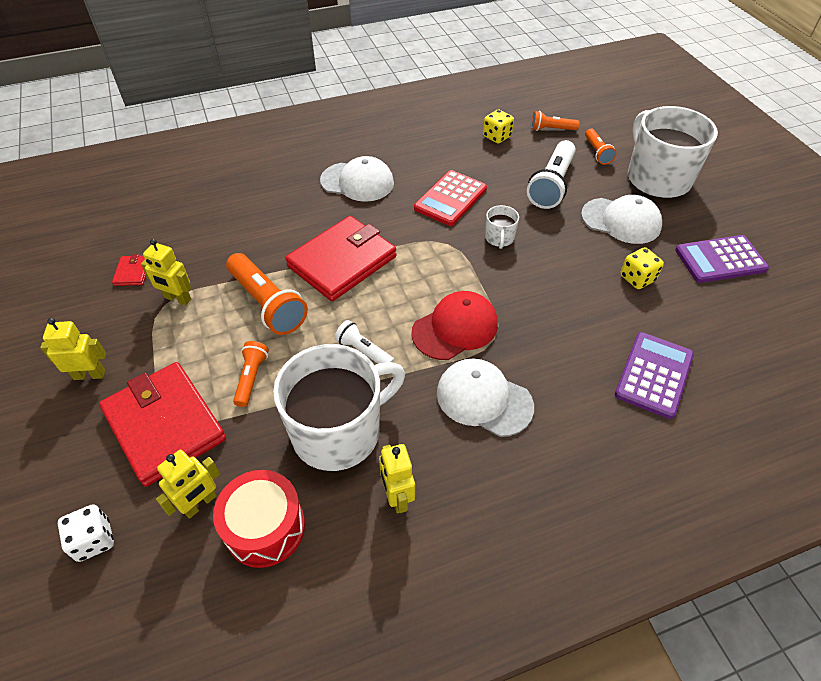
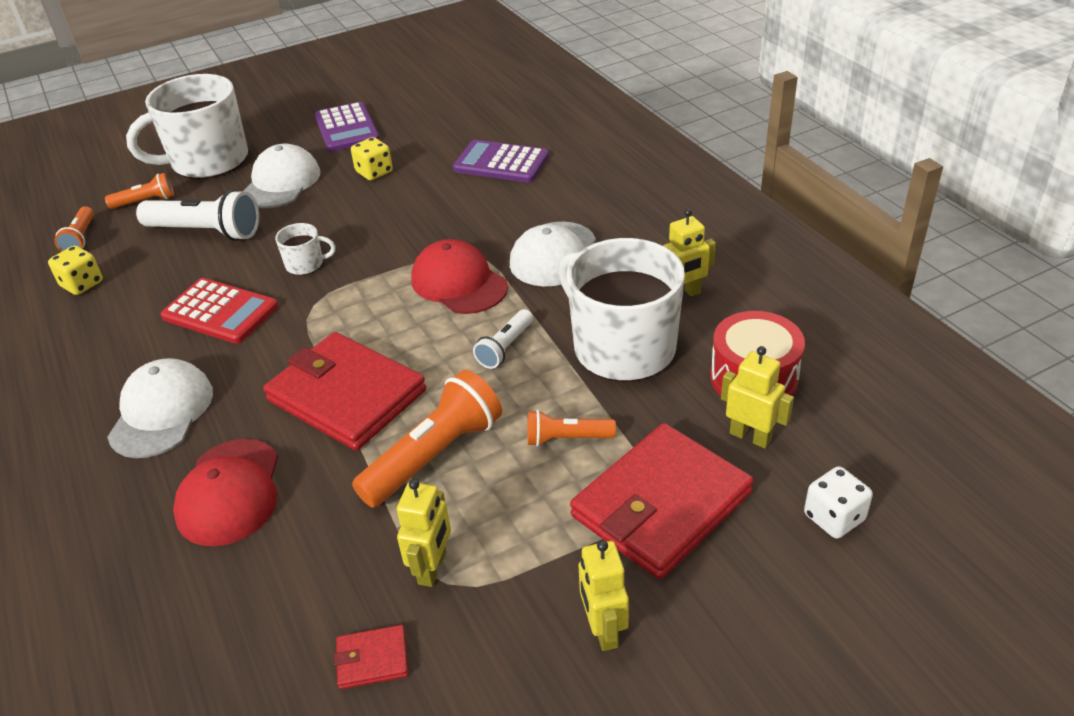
camera: 95 degrees left, 10 degrees down
none -> red cap [173,439,278,546]

